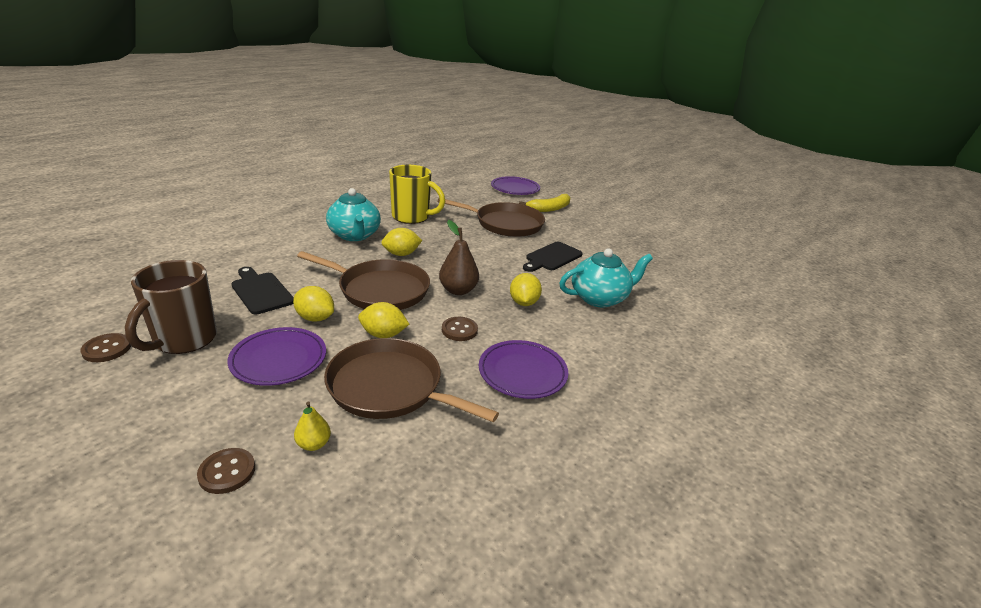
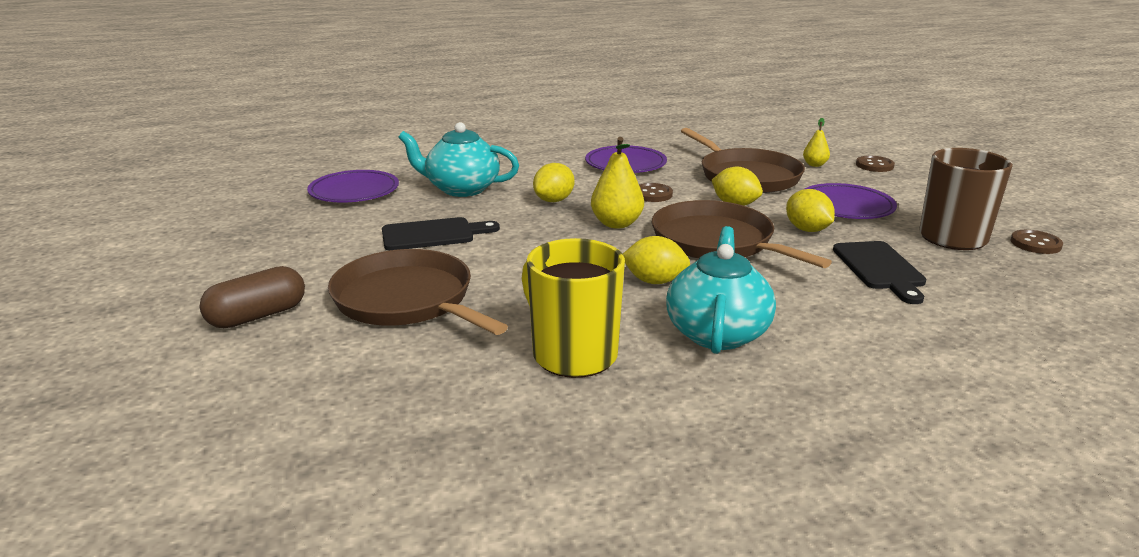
camera: 145 degrees left, 5 degrees down
brown pear [439,220,479,295] -> yellow pear [591,137,644,229]
purple plate [491,176,540,195] -> purple plate moved to [307,170,399,203]
yellow banana [519,194,570,212] -> brown capsule [199,266,305,328]

